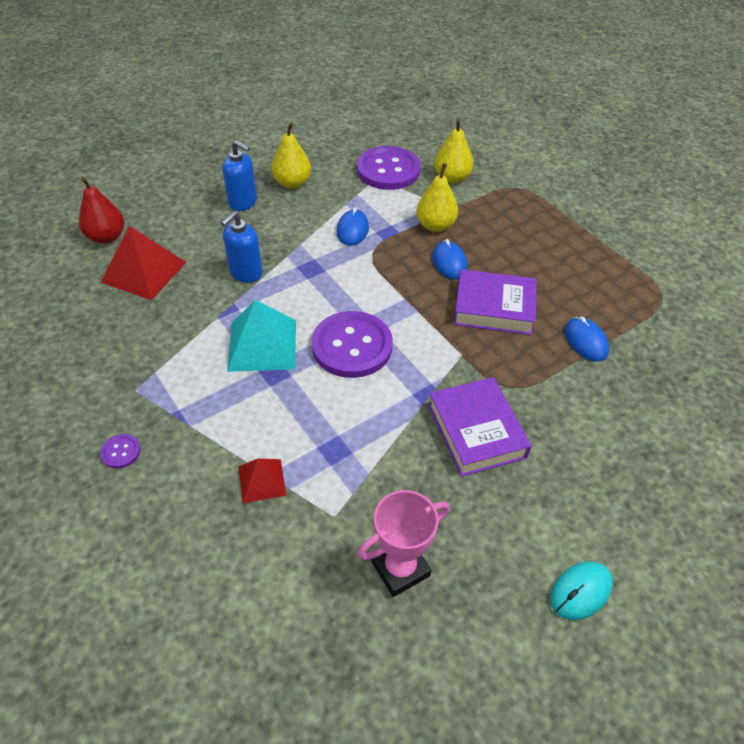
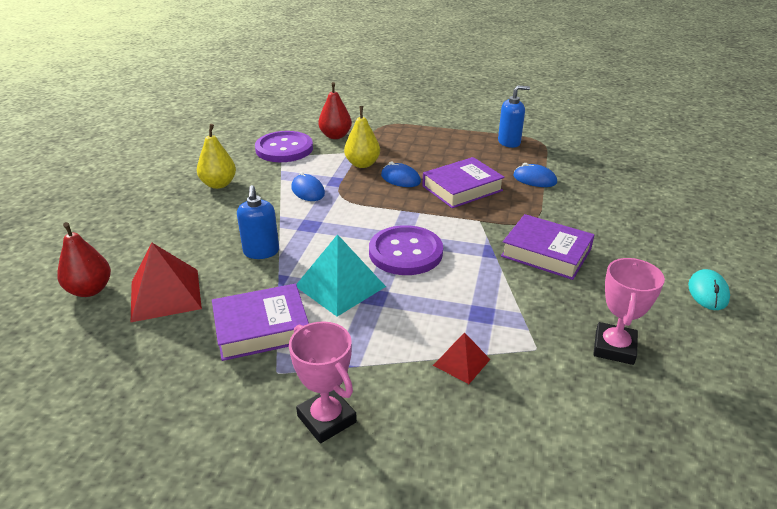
camera: 40 degrees left, 15 degrees down
purple button [100,434,141,469] -> pink trophy [289,321,357,443]
blue soap dispenser [222,140,257,211] -> blue soap dispenser moved to [498,85,530,148]
yellow pear [434,119,473,183] -> red pear [318,82,352,139]
none -> purple book [212,283,309,361]

